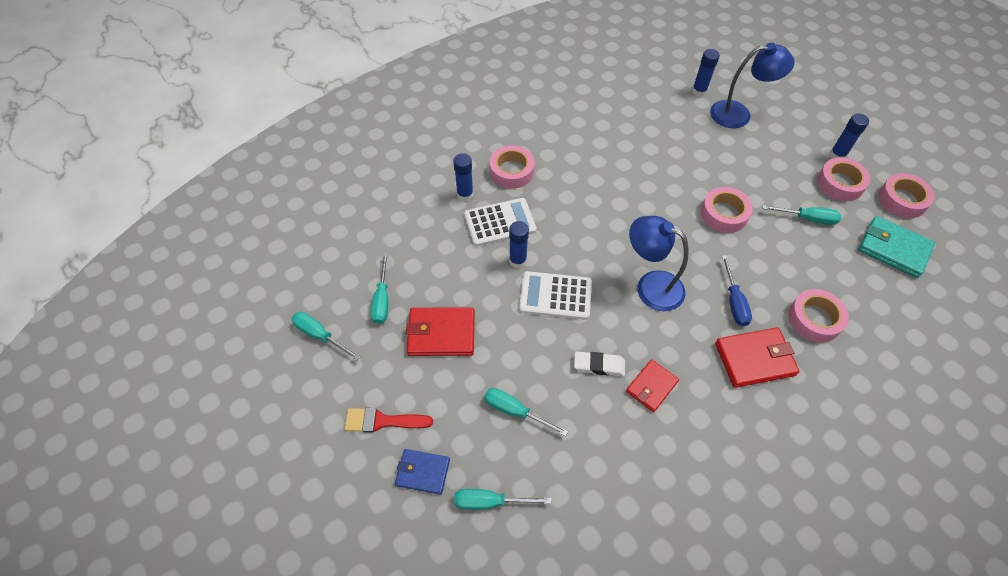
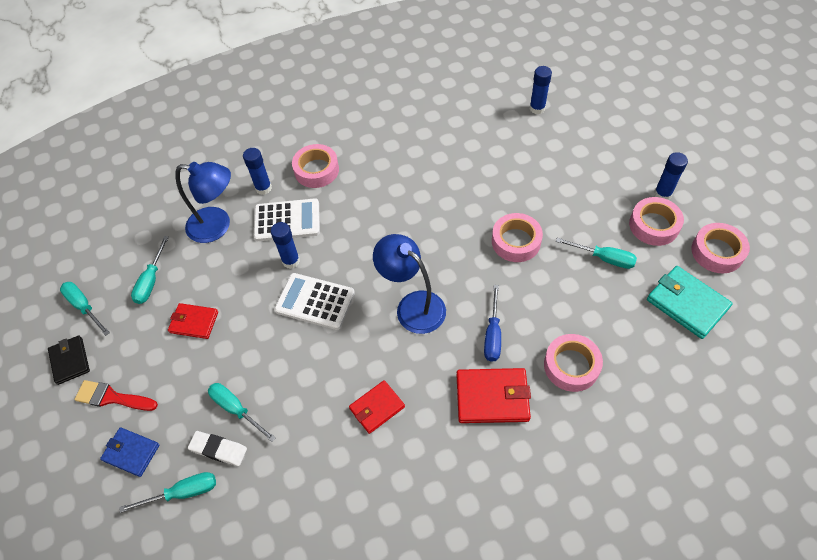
camera: 15 degrees right, 0 degrees up
red wallet [406,307,475,356] -> red wallet [168,303,218,339], size x0.65
turquoise screwdriver [454,489,552,510] -> turquoise screwdriver turned 150 degrees clockwise [119,472,216,513]
white eraser [574,351,625,376] -> white eraser moved to [188,431,247,466]
blue lamp [710,43,795,128] -> blue lamp moved to [176,162,231,243]
none -> black wallet [48,336,90,385]

